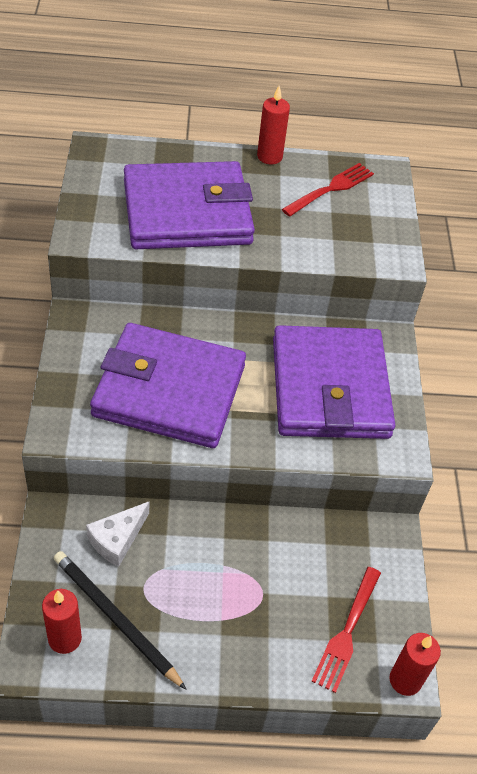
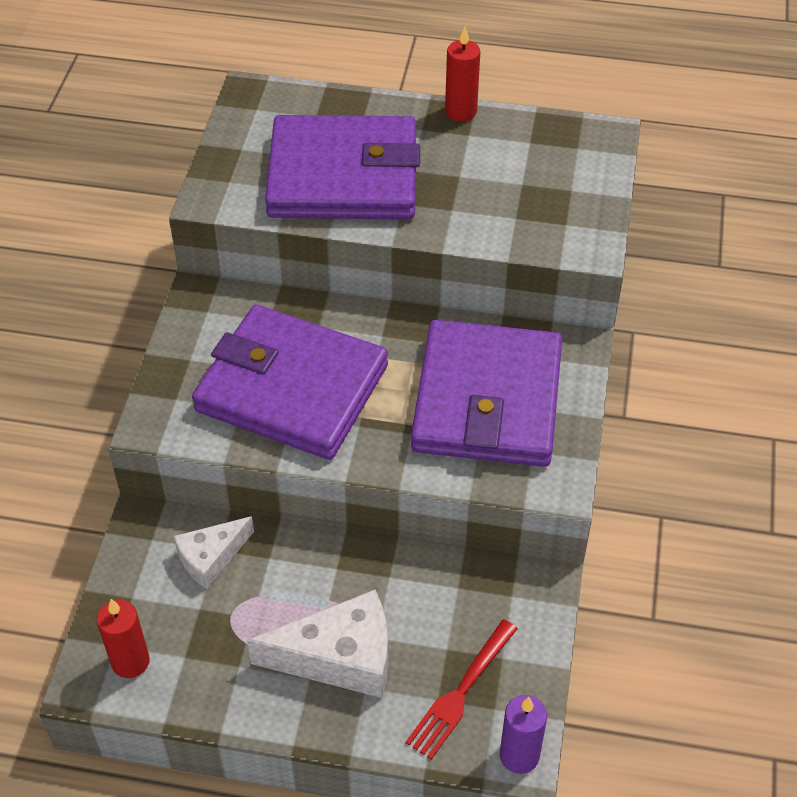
camera: 15 degrees right, 0 degrees up
black pencil [54,551,187,690] -> none
red fork [282,163,374,217] -> none
red candle [389,633,441,696] -> purple candle [500,695,547,774]
none -> white cheese [247,589,388,698]

